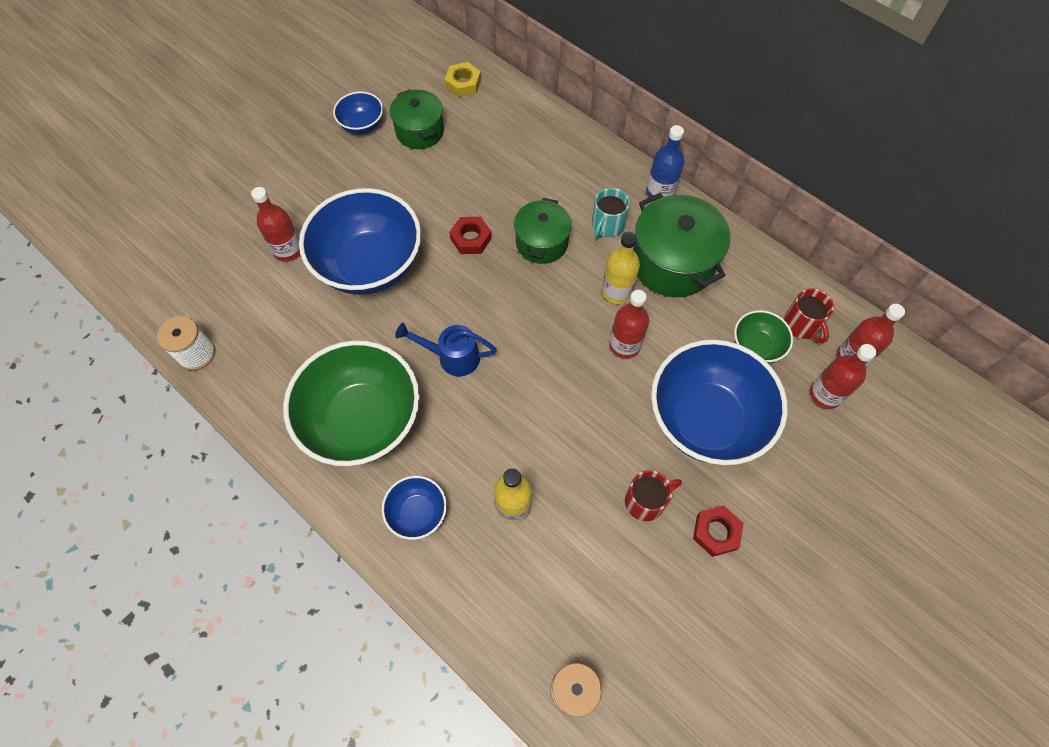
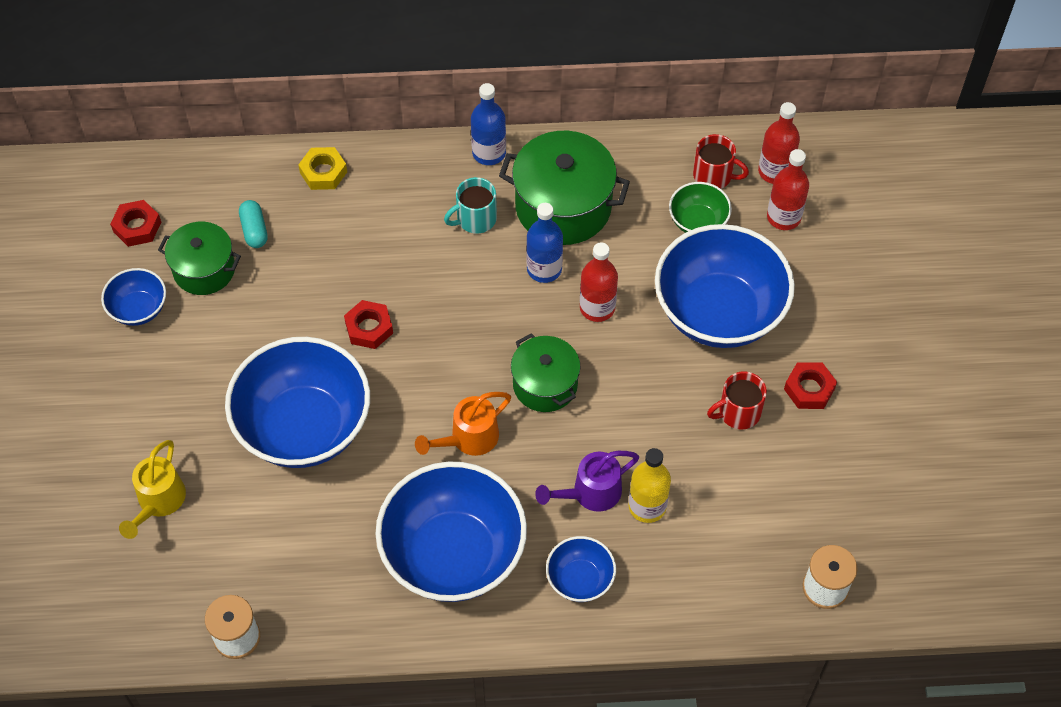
camera: 45 degrees left, 5 degrees down
red bottle [251,187,300,262] -> none
green bowl [283,340,420,466] -> blue bowl [375,462,527,602]
blue watering can [395,323,497,376] -> orange watering can [415,392,511,456]
yellow nut [445,62,481,97] -> yellow nut moved to [298,147,347,190]
green pot [514,198,572,264] -> green pot moved to [511,333,581,412]
turquoise mug [592,188,630,238] -> turquoise mug turned 75 degrees clockwise [444,177,497,234]
yellow bottle [602,232,640,304] -> blue bottle [526,203,563,283]
red mug [625,470,682,521] -> red mug turned 135 degrees counterclockwise [707,371,767,430]
none -> red nut [110,200,161,247]
none -> yellow watering can [119,440,186,539]
none -> turquoise capsule [239,200,268,248]
none -> purple watering can [535,451,639,512]

